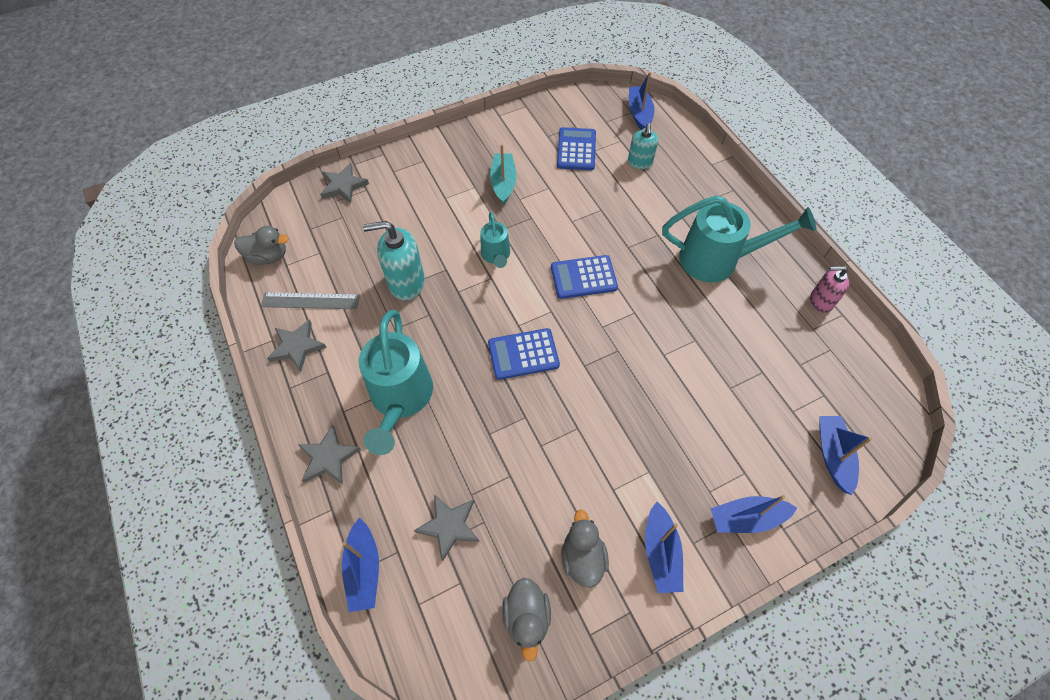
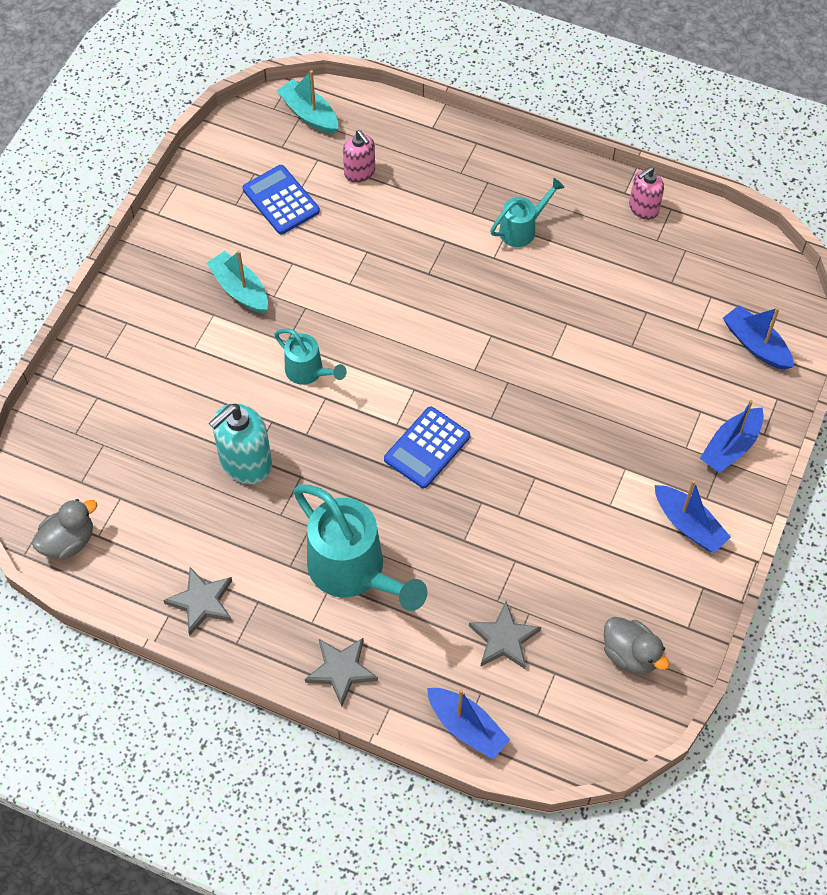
camera: 40 degrees left, 0 degrees up
grey ruler [261,292,360,309] -> none
grey star [320,163,369,204] -> none
blue calculator [551,255,618,299] -> none
grey duck [561,510,609,588] -> none
turquoise soap dispenser [628,123,658,169] -> pink soap dispenser [343,130,375,183]
blue boat [629,72,654,130] -> turquoise boat [277,70,338,134]
turquoise watering can [662,195,816,282] -> turquoise watering can [490,178,565,247], size x0.53

